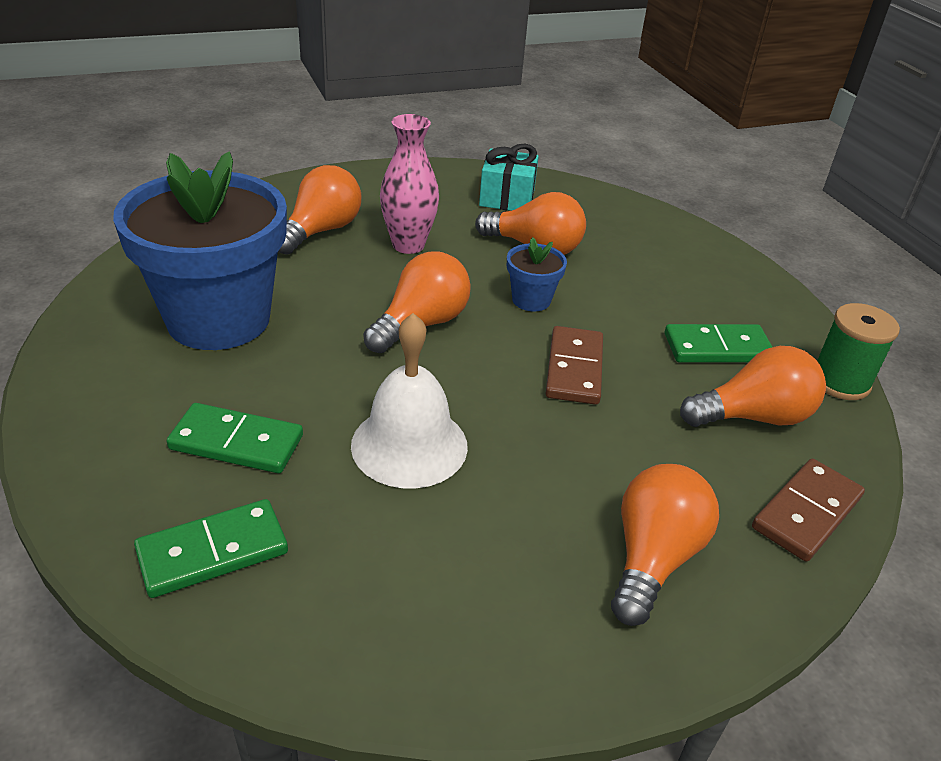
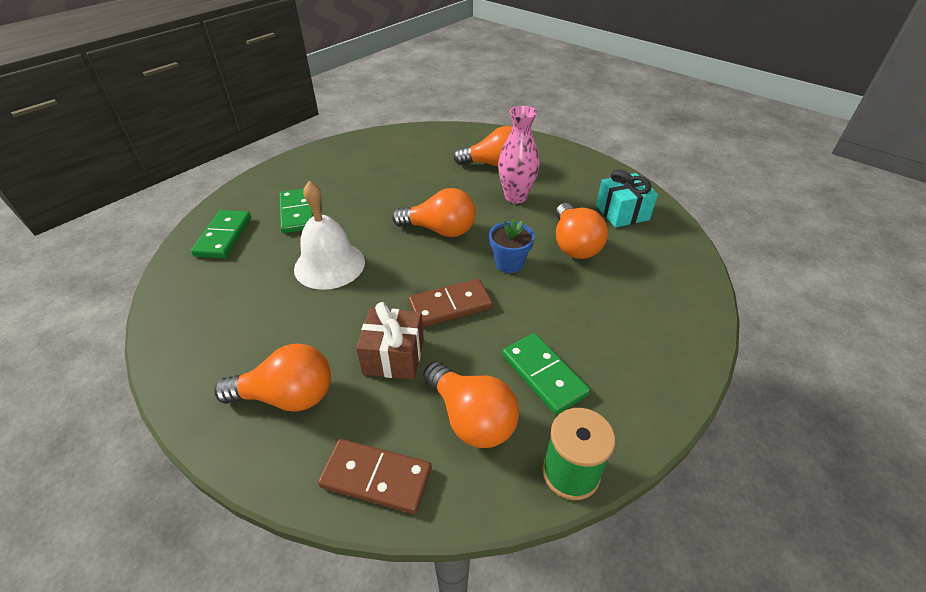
camera: 65 degrees right, 5 degrees up
blue flower pot [113,152,287,350] -> none
green domino [134,499,288,598] -> green domino turned 60 degrees clockwise [191,210,251,258]
none -> brown gift [356,302,424,380]

